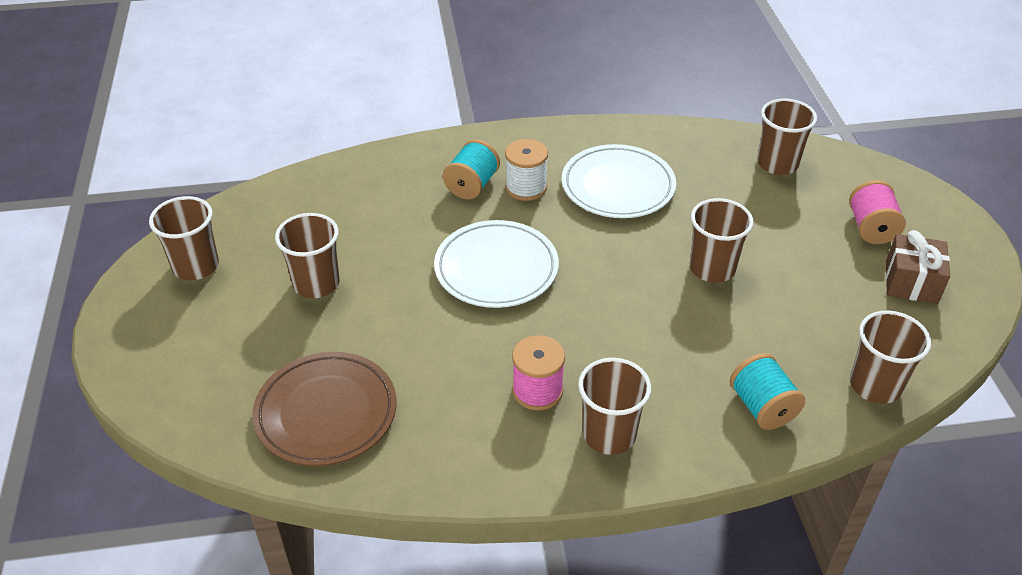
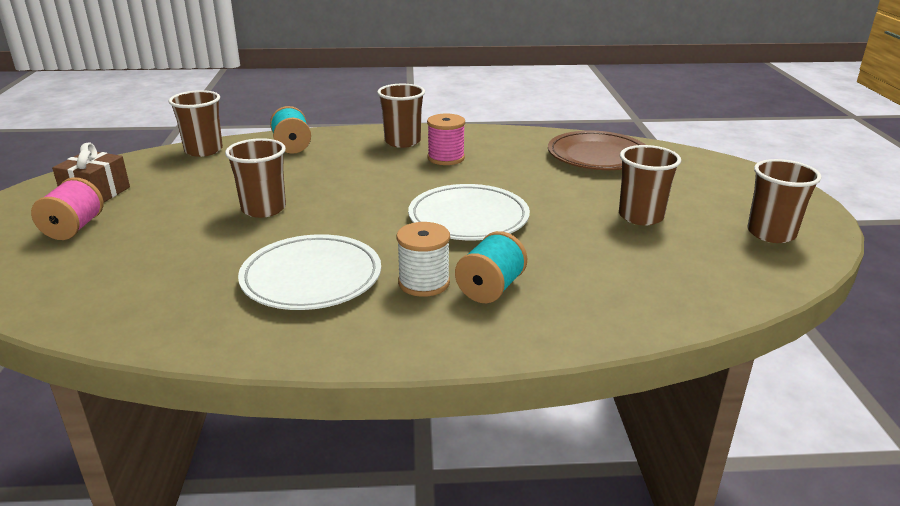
camera: 175 degrees left, 15 degrees down
brown cup [757,99,817,175] -> none

